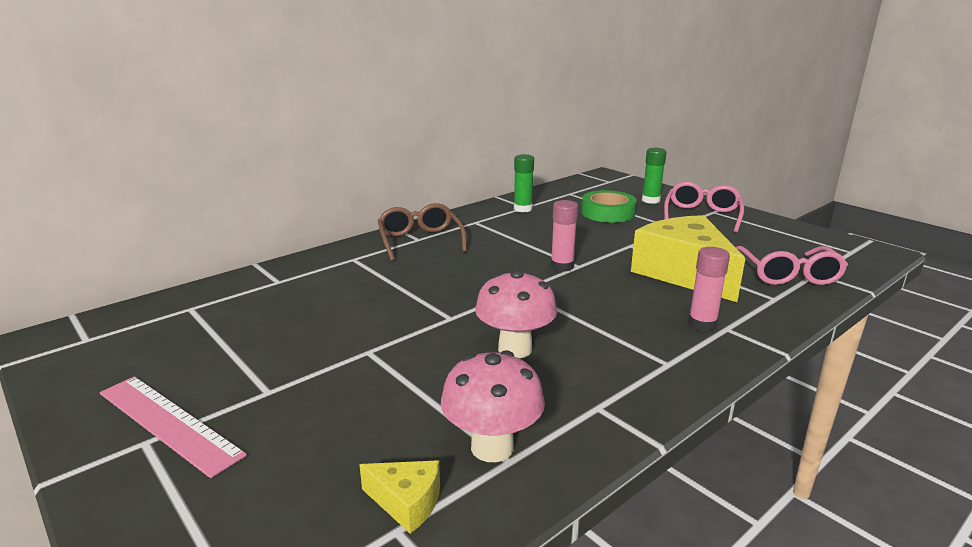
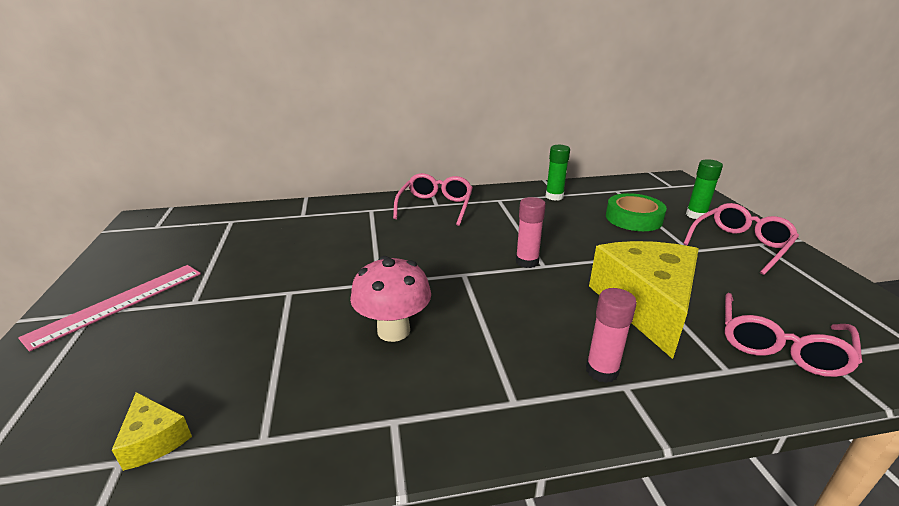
camera: 30 degrees right, 5 degrees up
pink ruler [100,376,247,478] -> pink ruler turned 60 degrees clockwise [18,265,201,352]
brown glasses [378,203,467,261] -> pink glasses [393,173,473,226]
pink mushroom [441,350,545,462] -> none

